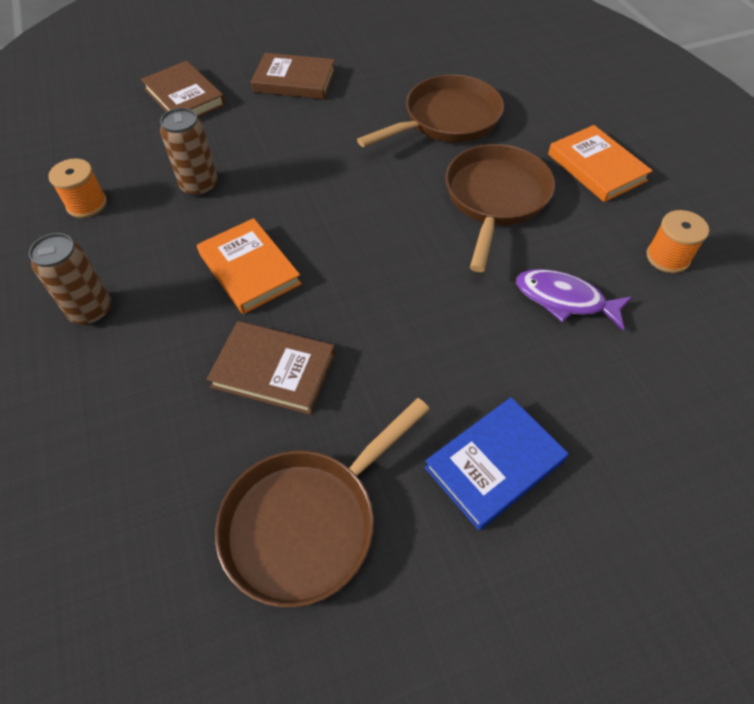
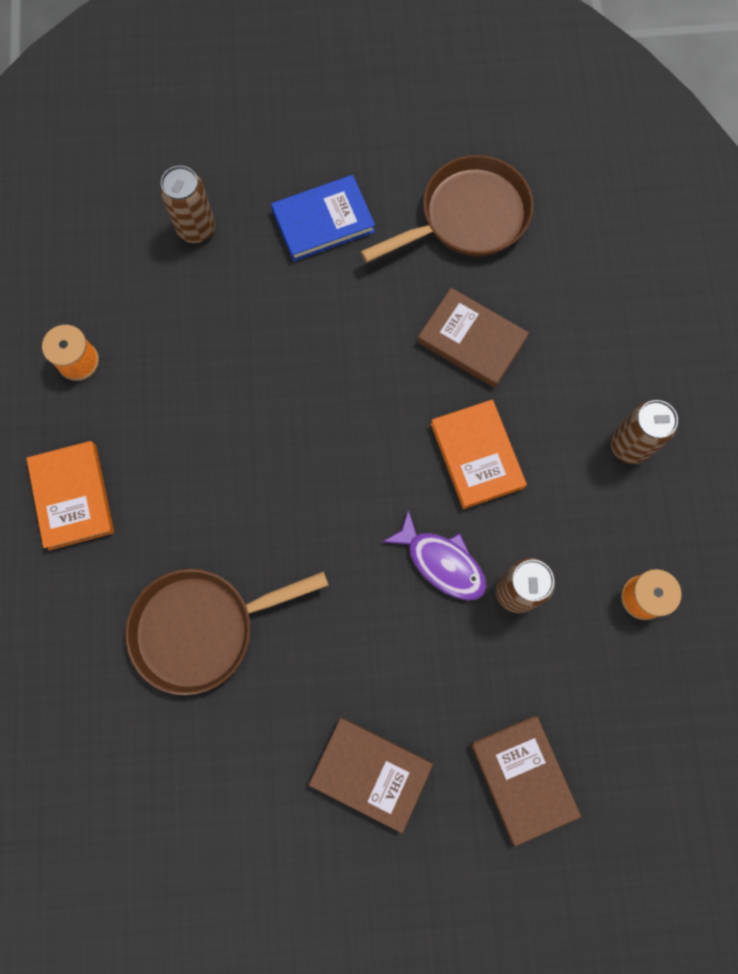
camera: 165 degrees left, 20 degrees up
brown pan [445,144,555,272] -> none
purple fish [516,269,632,331] -> purple fish moved to [383,510,487,600]
none -> brown can [160,166,215,243]

